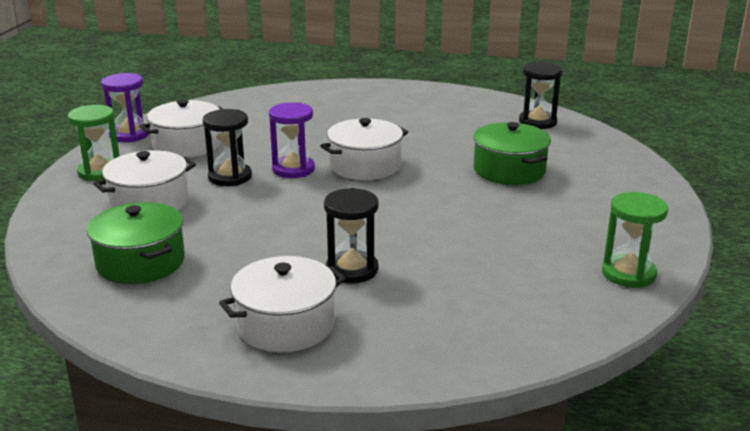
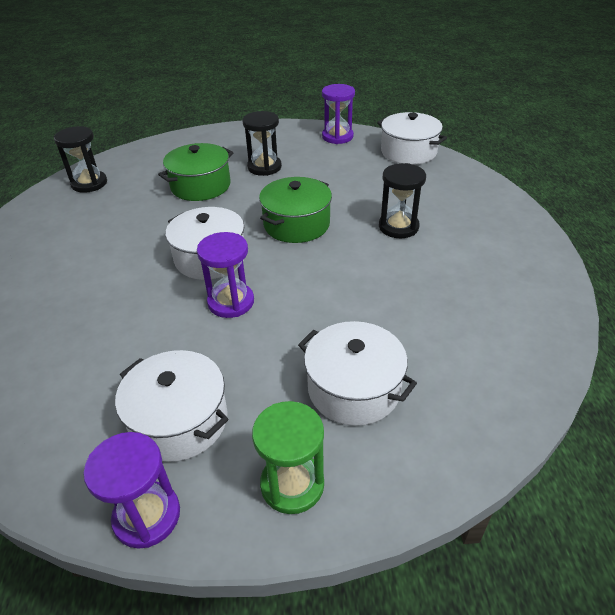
camera: 105 degrees left, 15 degrees up
green pot [87,202,185,284] -> green pot moved to [259,177,332,243]
black hourglass [203,109,252,186] -> black hourglass moved to [243,111,282,176]
white pot [219,256,346,352] -> white pot moved to [377,112,447,165]
green hourglass [602,192,668,288] -> purple hourglass [322,84,355,144]

